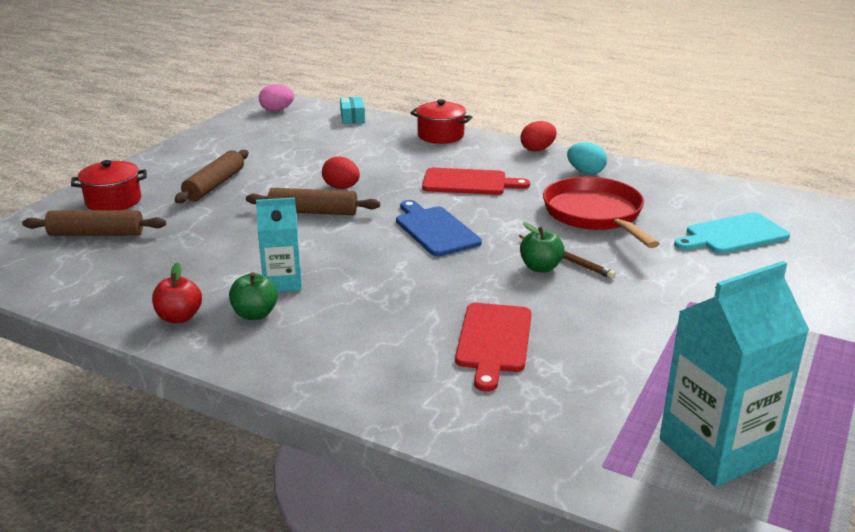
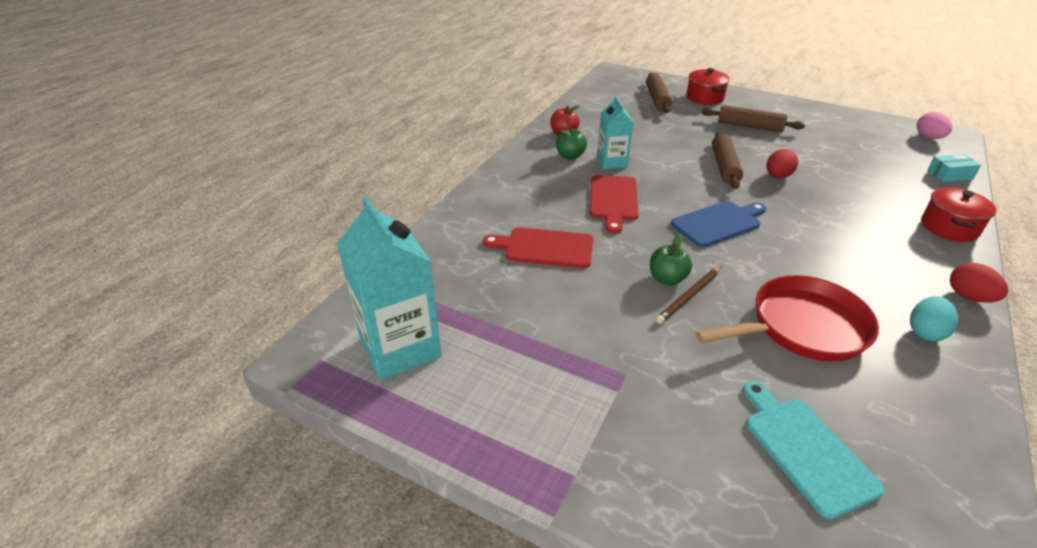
camera: 90 degrees right, 10 degrees up
red cutting board [422,168,530,195] -> red cutting board moved to [590,175,638,234]

